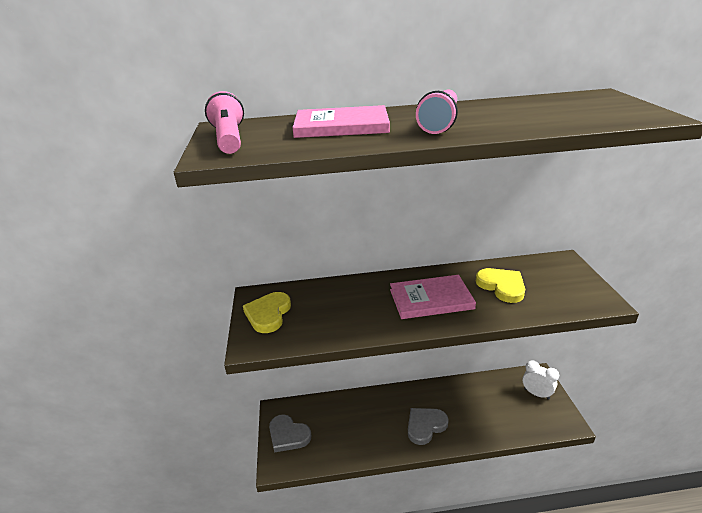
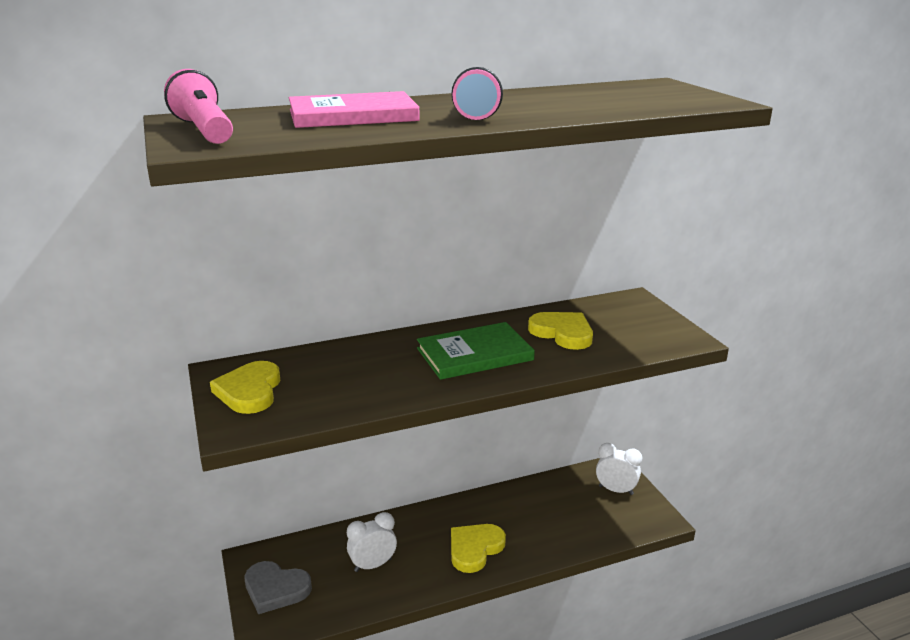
camera: 15 degrees left, 5 degrees down
pink book [390,275,476,319] -> green book [417,322,535,380]
grey heart [408,408,449,445] -> yellow heart [451,524,506,573]
none -> white clock [347,512,397,572]

